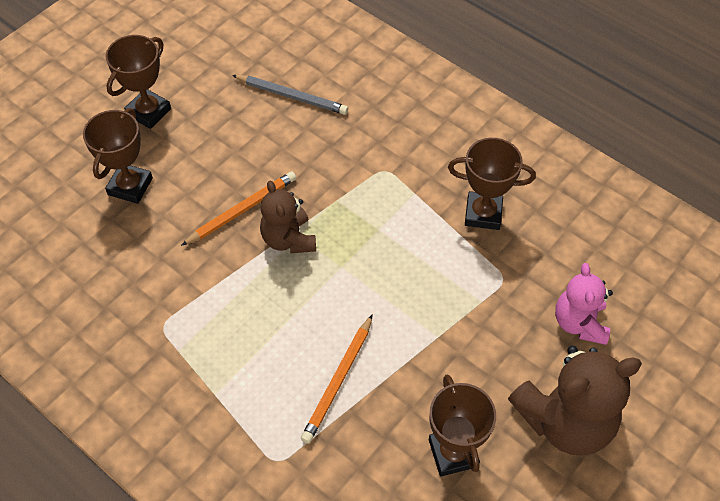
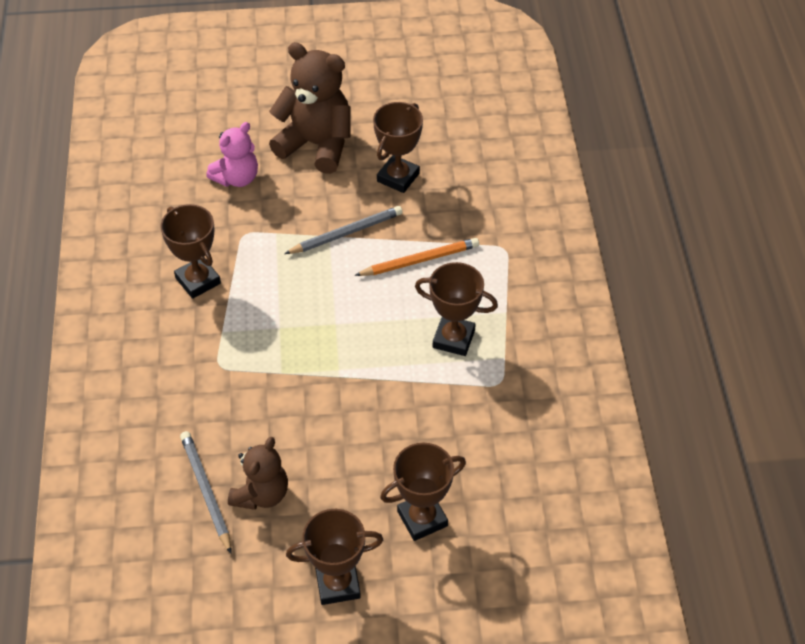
camera: 135 degrees left, 5 degrees down
orange pencil [181,172,296,246] -> none
brown teddy bear [260,181,316,253] -> brown teddy bear moved to [228,437,288,510]
none -> grey pencil [284,206,403,254]
none -> brown trophy [415,262,498,356]

